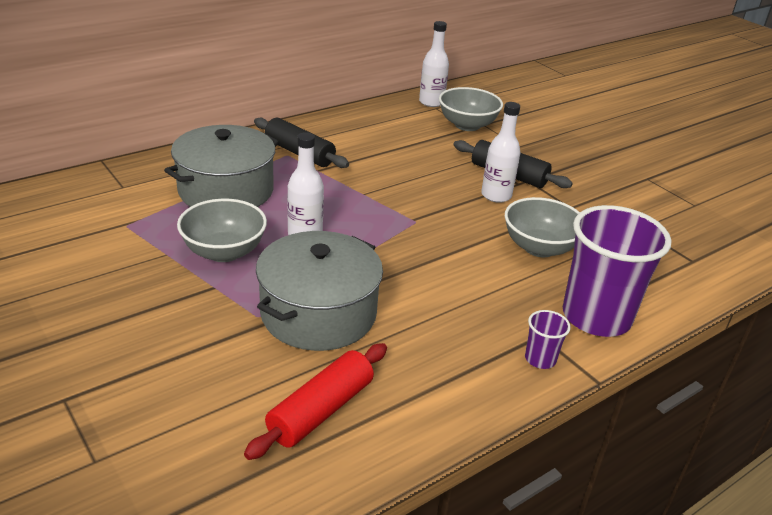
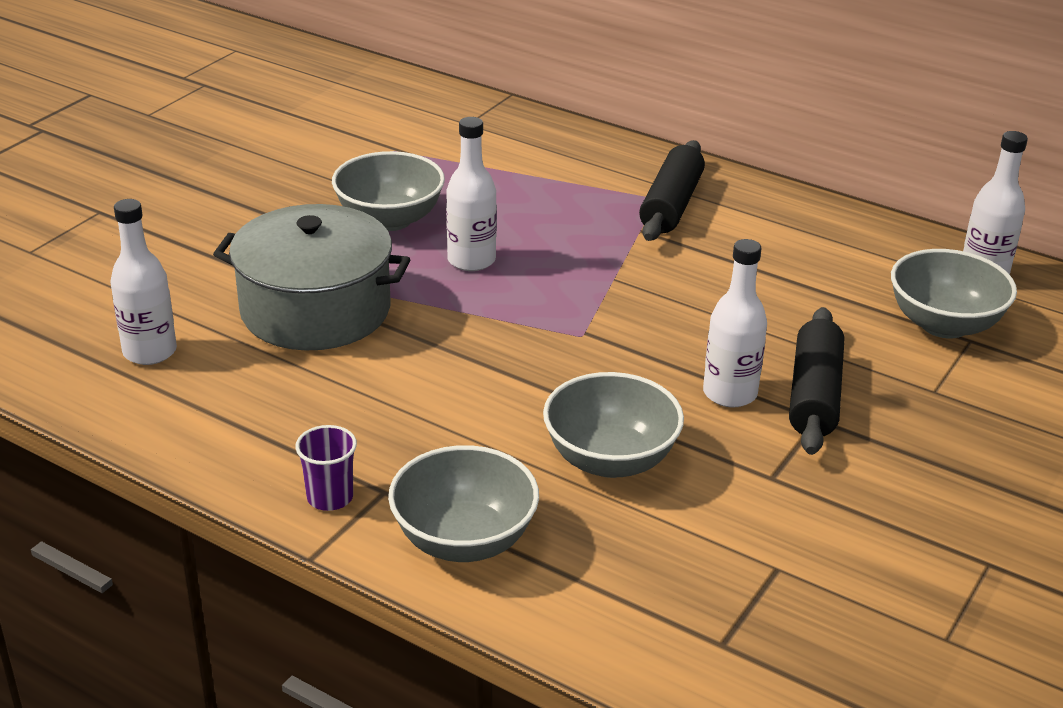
camera: 70 degrees right, 0 degrees up
grey pot [164,125,279,207] -> none
red rolling pin [244,343,387,460] -> white bottle [111,199,177,365]
purple cup [563,205,671,337] -> grey bowl [388,445,539,562]

